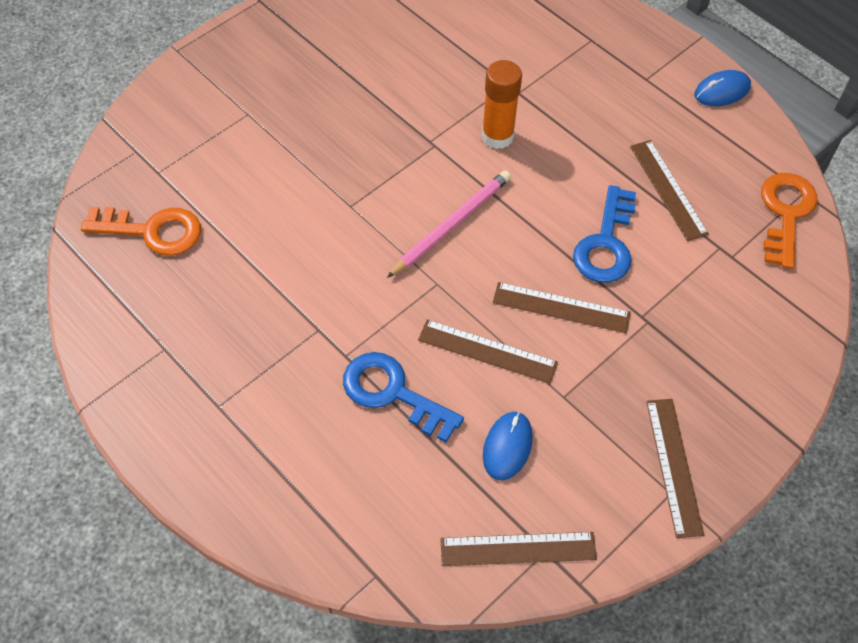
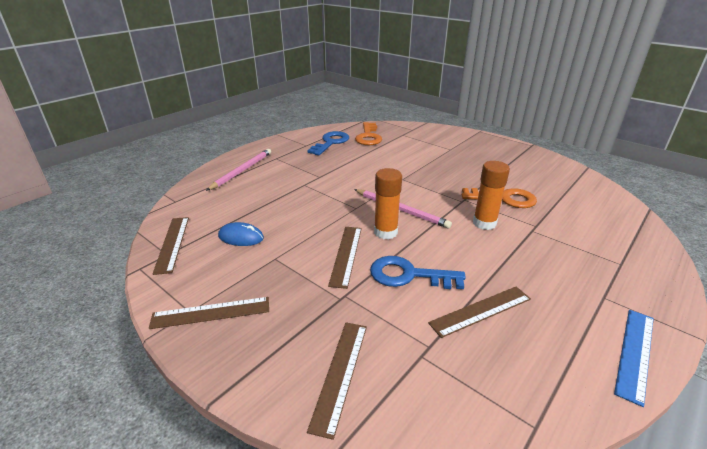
camera: 85 degrees right, 25 degrees down
blue key [343,352,464,442] -> blue key moved to [307,131,349,155]
brown ruler [418,319,558,384] -> brown ruler moved to [307,322,367,440]
blue mouse [694,70,751,106] -> blue ruler [614,310,654,407]
orange key [761,173,817,269] -> orange key moved to [462,188,537,208]
none -> pink pencil [206,149,271,191]
none -> orange glue stick [374,168,402,239]

